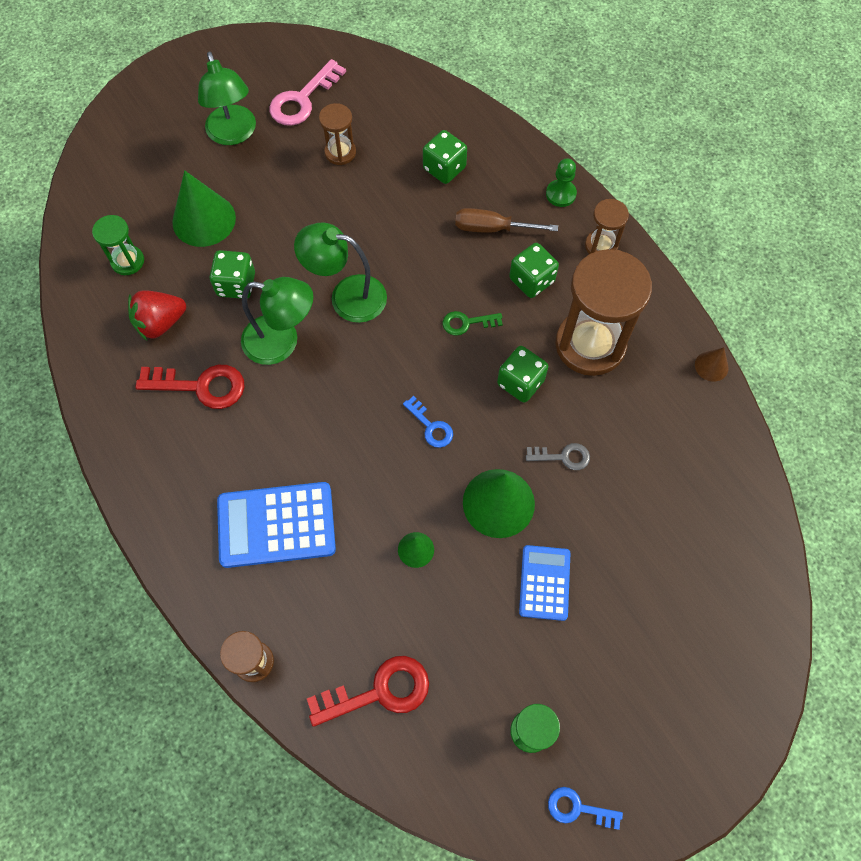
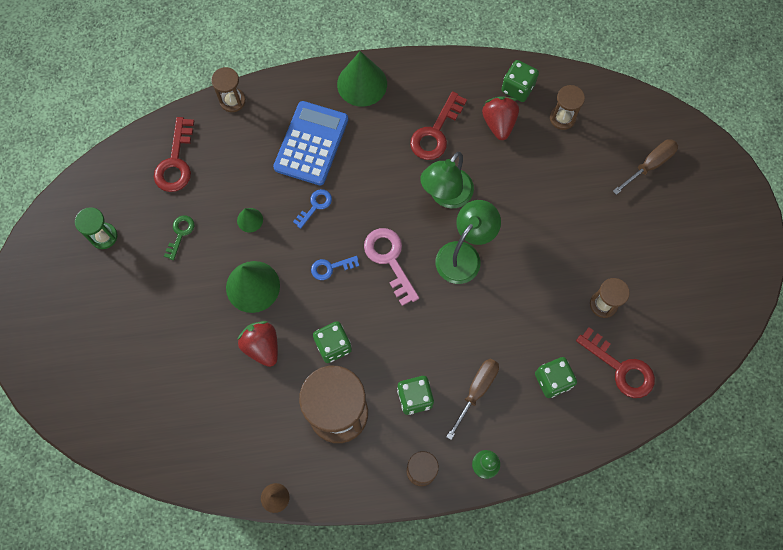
camera: 115 degrees right, 5 degrees up
green hourglass [92,215,144,275] -> brown hourglass [550,85,585,130]
green cone [172,170,236,247] -> green cone moved to [337,51,387,107]
green lamp [198,51,256,145] -> none
green dice [210,250,255,299] -> green dice moved to [501,60,539,102]
pink key [269,59,346,126] -> pink key moved to [364,228,419,306]
green key [443,311,503,336] -> green key moved to [164,215,194,260]
blue calculator [519,545,570,621] -> none
grey key [526,443,590,470] -> red strawberry [237,321,278,367]
blue key [548,787,623,830] -> blue key moved to [293,189,332,229]
none -> red key [576,327,655,398]
none -> brown screwdriver [613,139,678,195]

